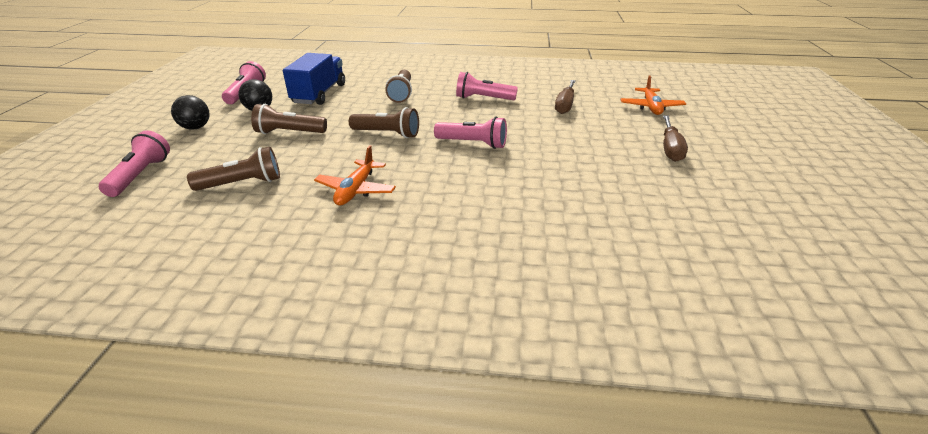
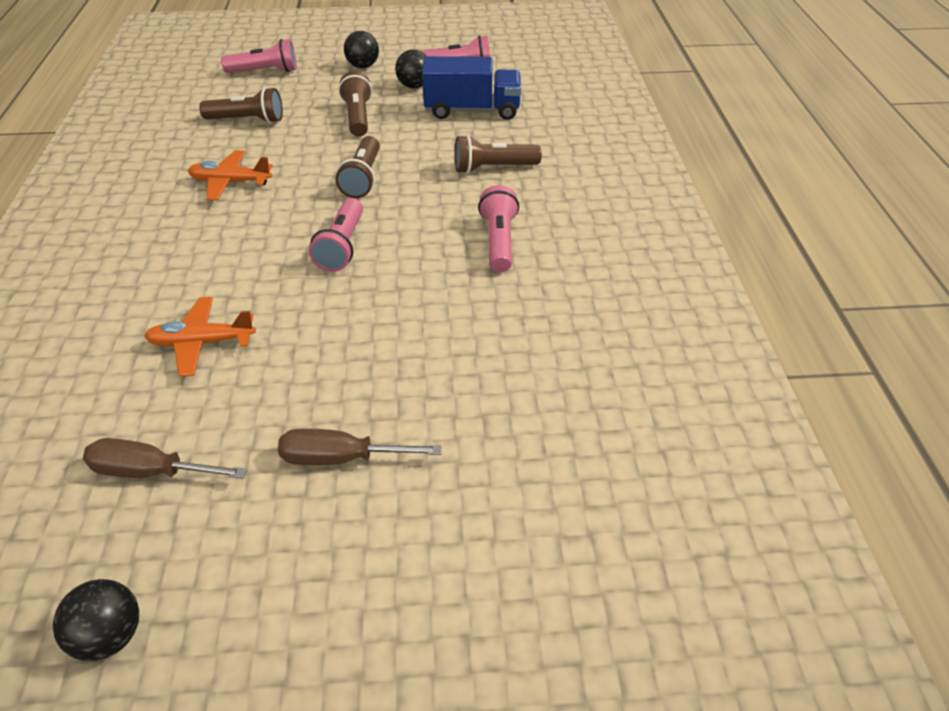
camera: 80 degrees right, 10 degrees up
brown flashlight [187,147,280,191] -> brown flashlight turned 60 degrees counterclockwise [199,87,283,123]
brown screwdriver [555,80,576,114] -> brown screwdriver moved to [83,438,247,479]
orange plane [620,75,686,115] -> orange plane moved to [144,297,256,377]
none -> black ball [53,579,139,661]

